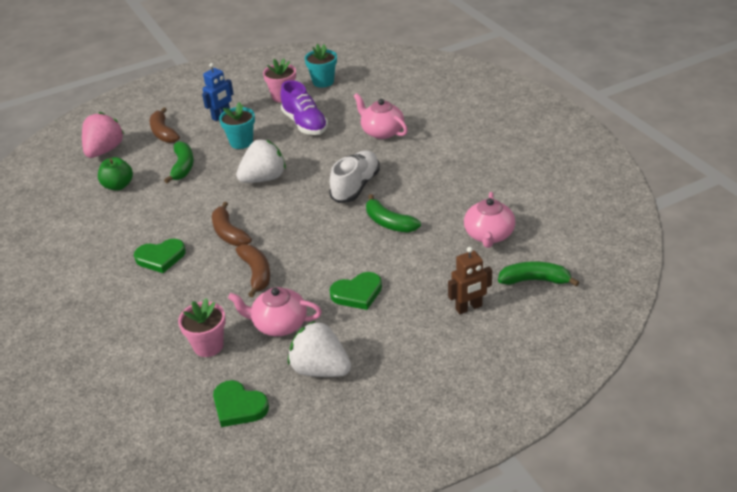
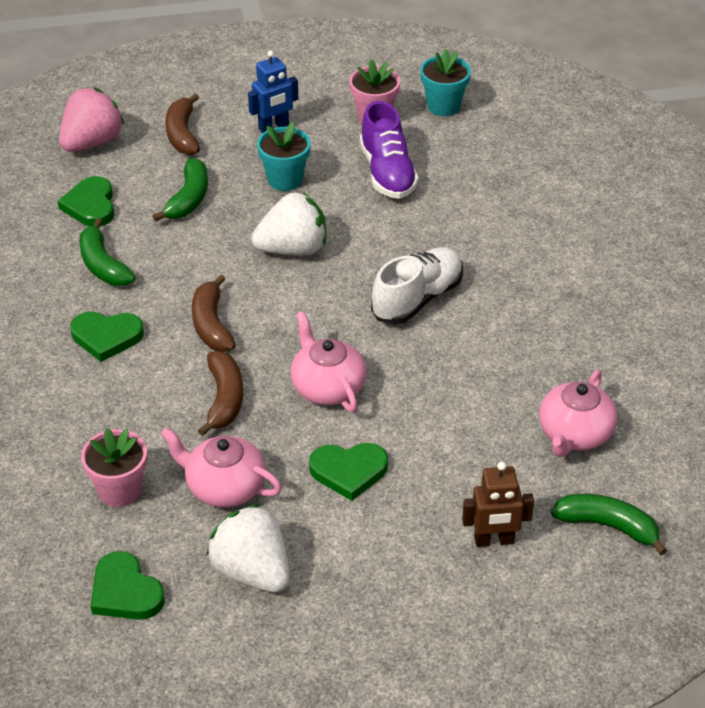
camera: 15 degrees right, 5 degrees up
green apple [98,157,133,191] -> green heart [58,176,114,226]
pink teapot [354,93,408,139] -> pink teapot moved to [290,311,366,412]
green banana [366,194,421,232] -> green banana moved to [79,218,136,286]

